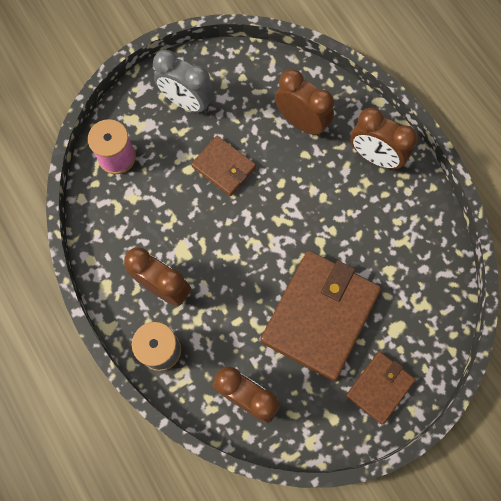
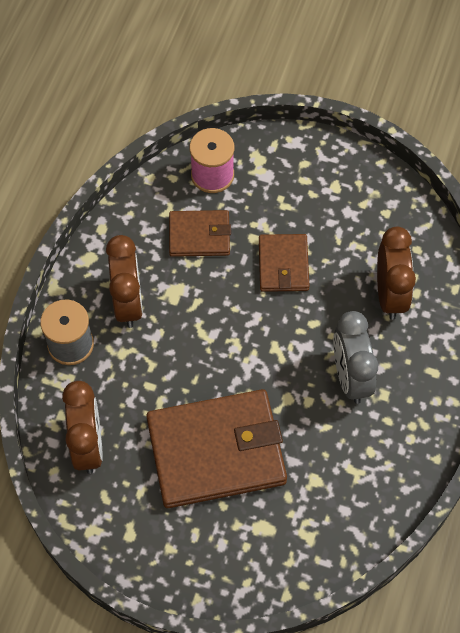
camera: 50 degrees right, 10 degrees down
grey clock [153,50,214,113] -> grey clock moved to [333,311,378,404]
brown wallet [346,352,416,425] -> brown wallet moved to [169,210,231,257]
brown clock [350,108,418,169] -> none

